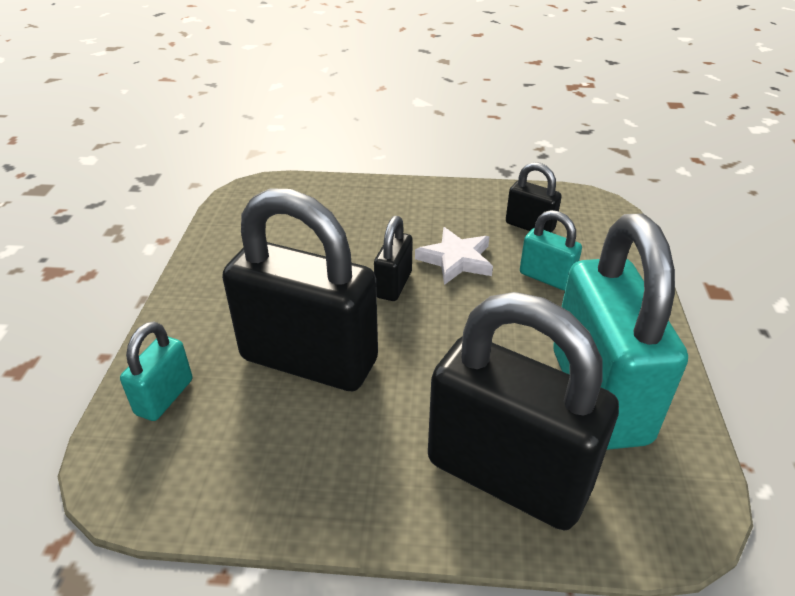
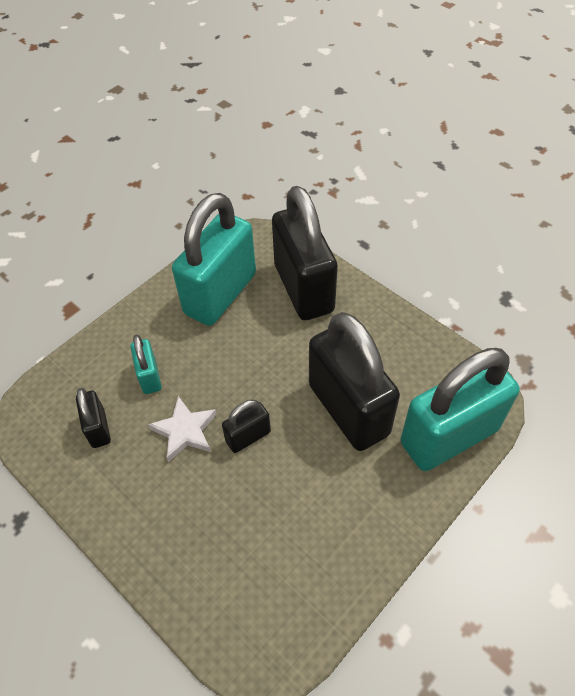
camera: 140 degrees left, 15 degrees up
turquoise padlock [120,321,193,421] -> turquoise padlock [401,348,520,471], size x2.19

